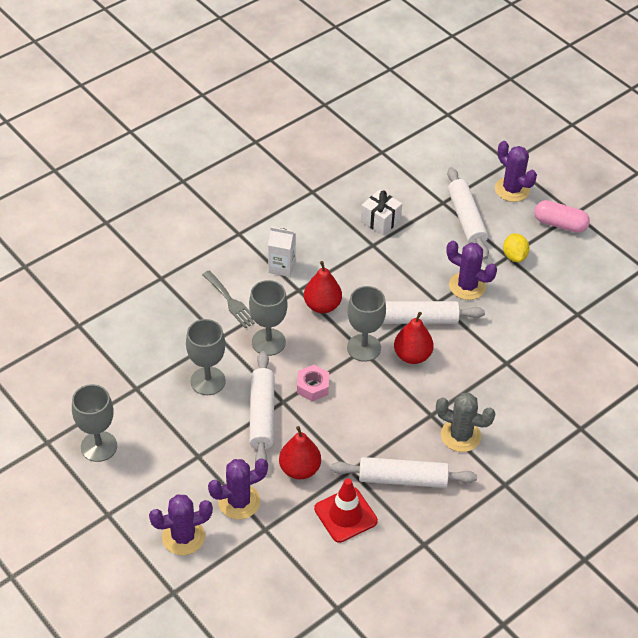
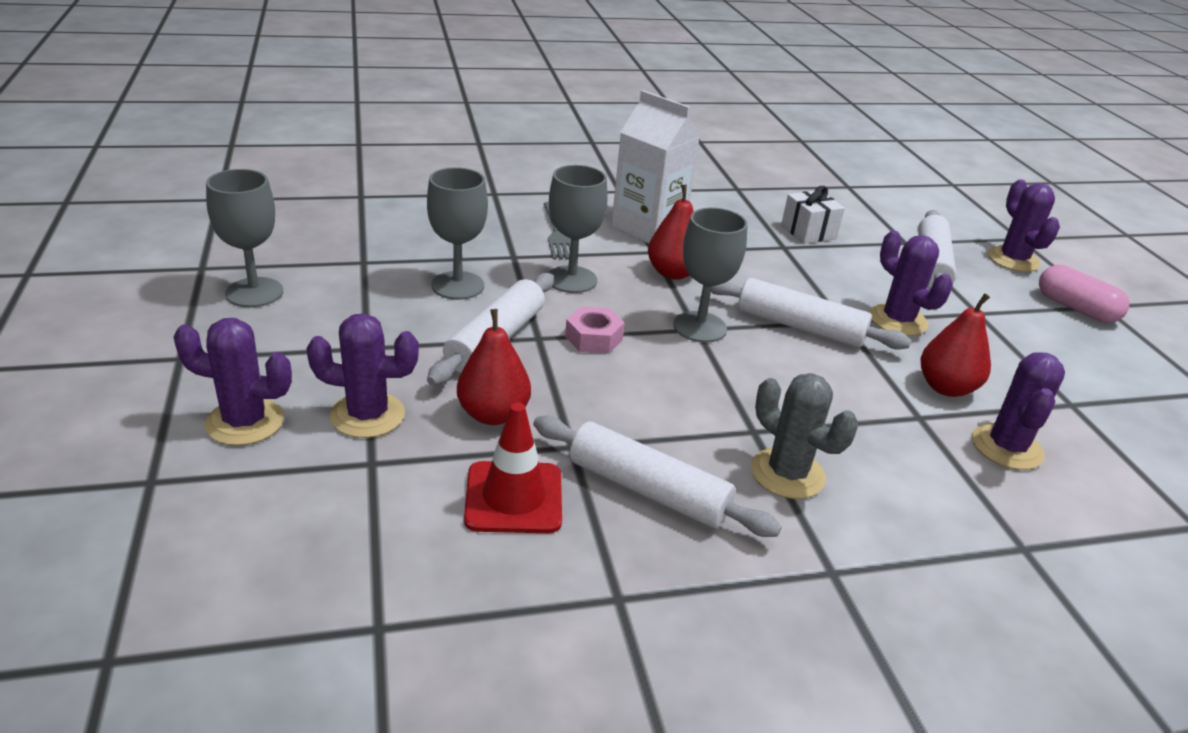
camera: 25 degrees right, 15 degrees down
white carton [268,227,296,277] -> white carton [611,90,700,244], size x1.73
red pear [394,312,434,364] -> red pear moved to [920,293,991,397]
yellow lemon [503,233,529,262] -> none
none -> purple cactus [972,353,1065,470]

